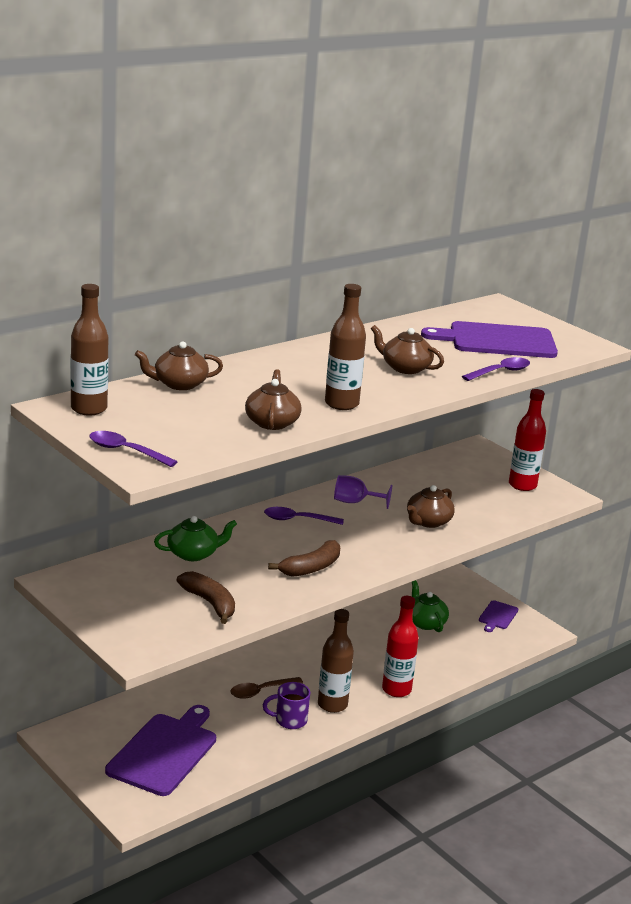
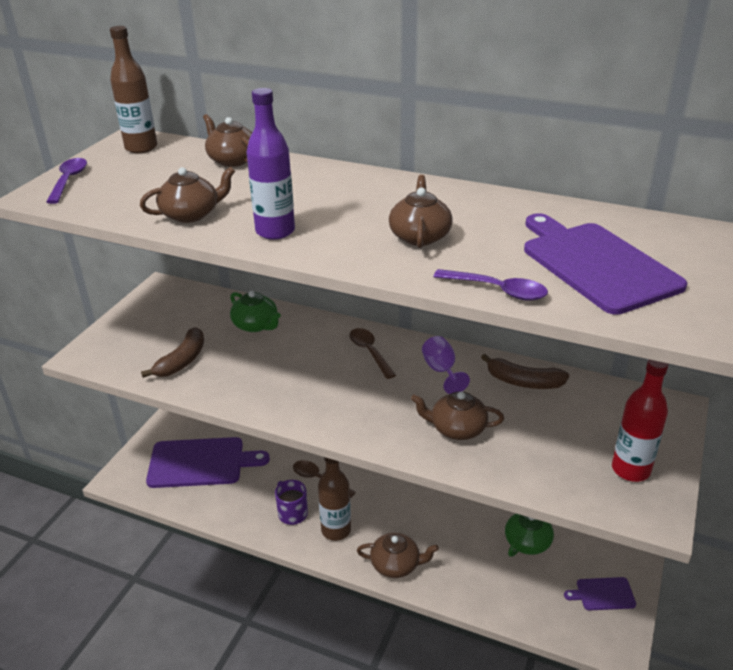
camera: 65 degrees right, 10 degrees up
purple spoon [264,507,344,525] -> brown spoon [349,328,396,379]
brown banana [268,540,340,577] -> brown banana moved to [481,354,569,389]
brown bottle [325,284,366,410] -> purple bottle [246,88,295,240]
red bottle [382,596,419,697] -> brown teapot [357,533,439,578]

